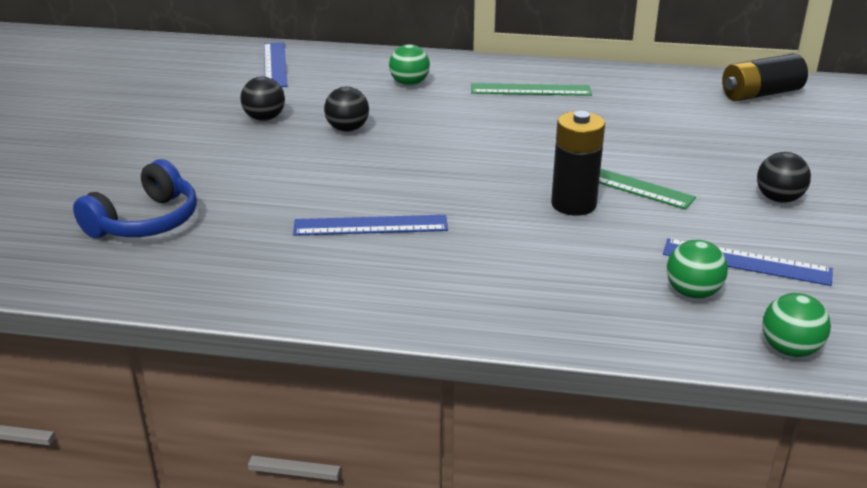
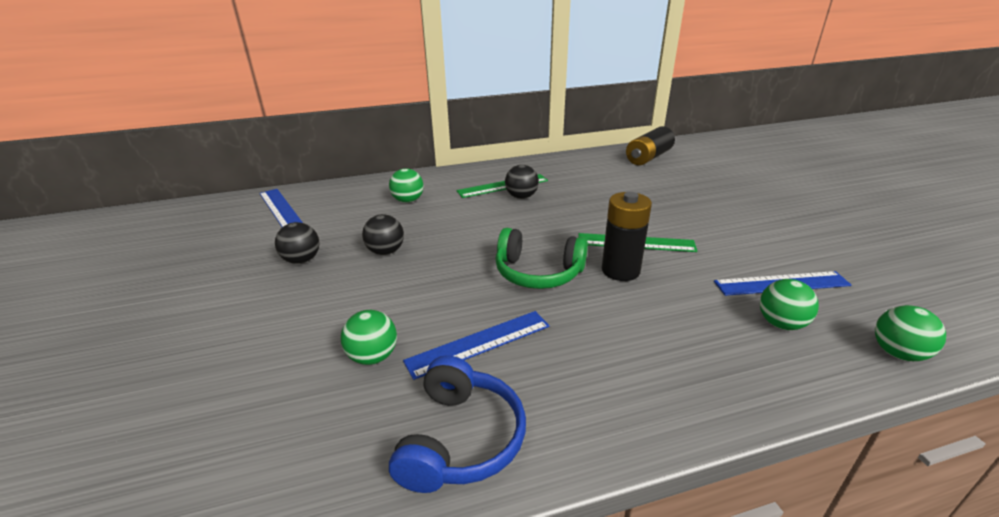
camera: 25 degrees left, 0 degrees up
blue headphones [73,159,197,238] -> blue headphones moved to [389,356,526,493]
black ball [757,152,811,203] -> black ball moved to [505,165,539,199]
none -> green ball [341,310,397,365]
none -> green headphones [495,228,588,289]

